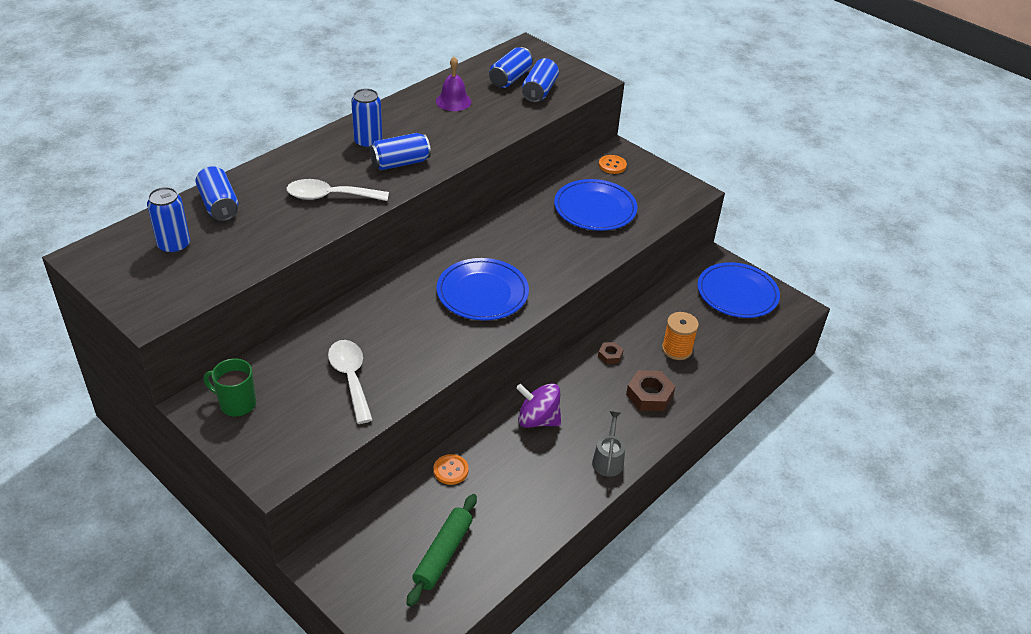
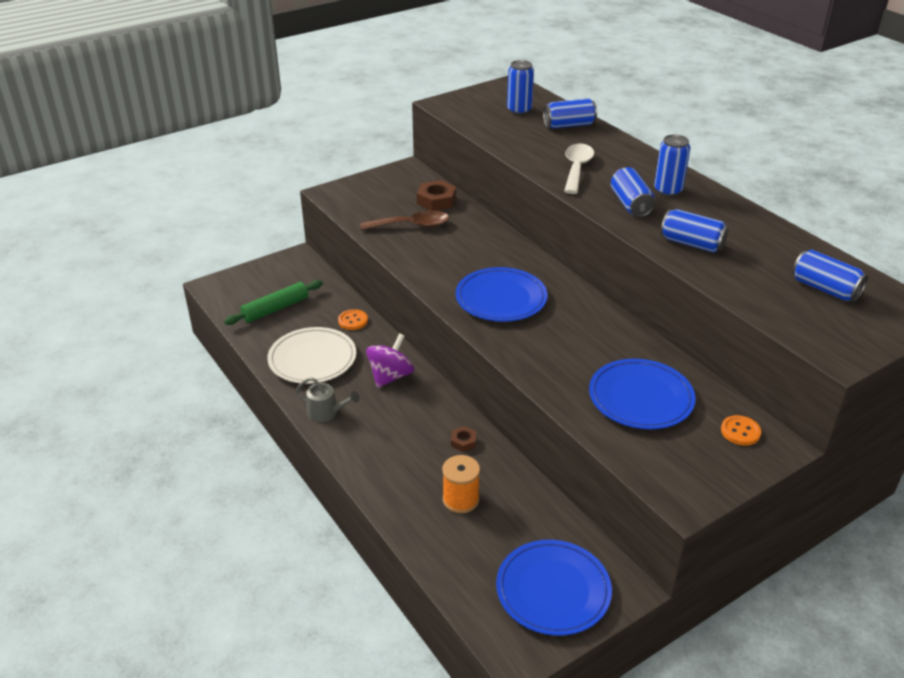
camera: 105 degrees right, 5 degrees down
green mug [204,358,256,417] -> none
white spoon [328,340,373,424] -> brown spoon [360,210,449,230]
green rolling pin [406,494,477,607] -> green rolling pin turned 75 degrees counterclockwise [224,280,323,325]
purple bell [436,57,471,111] -> none
blue can [522,58,559,102] -> blue can moved to [660,209,729,253]
brown nut [626,370,676,411] -> brown nut moved to [417,180,456,211]
none -> white plate [267,327,356,384]

